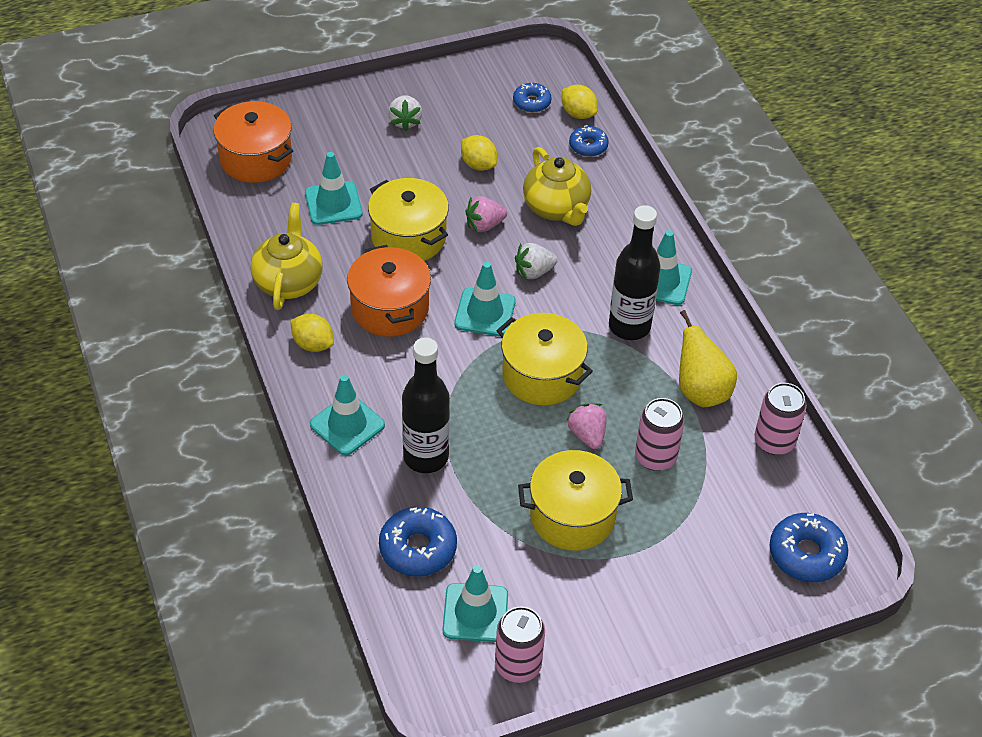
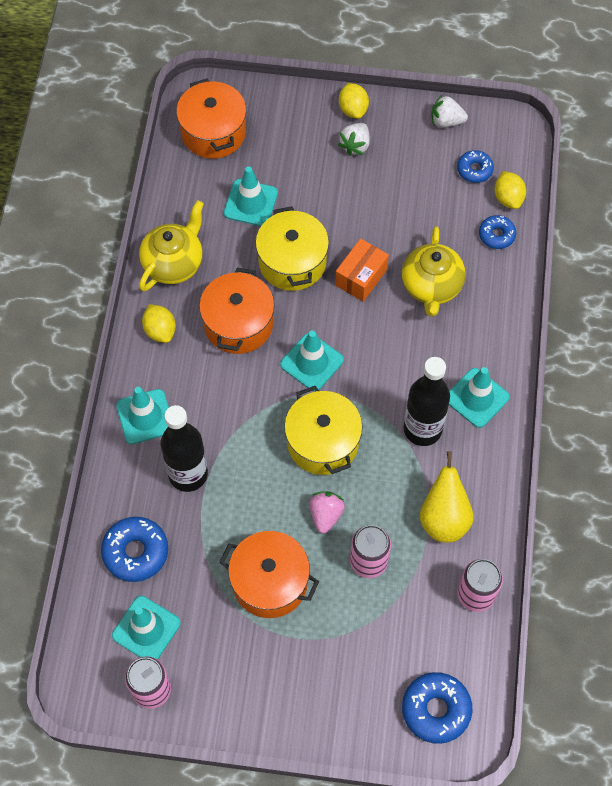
camera: 30 degrees right, 15 degrees up
yellow lemon [461,135,497,171] -> yellow lemon moved to [339,83,369,119]
pink strawberry [466,196,507,232] -> orange box [335,239,389,302]
white strawberry [515,243,558,280] -> white strawberry moved to [432,95,468,128]
yellow pot [518,450,633,551] -> orange pot [220,531,319,618]

